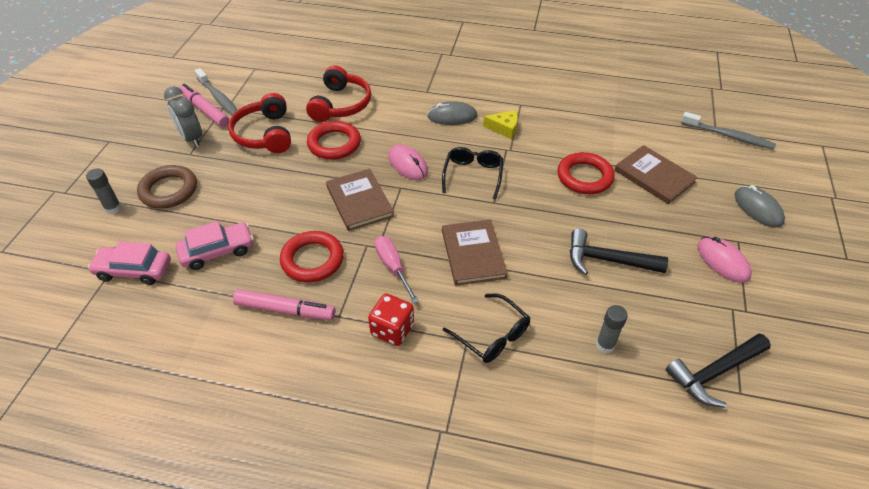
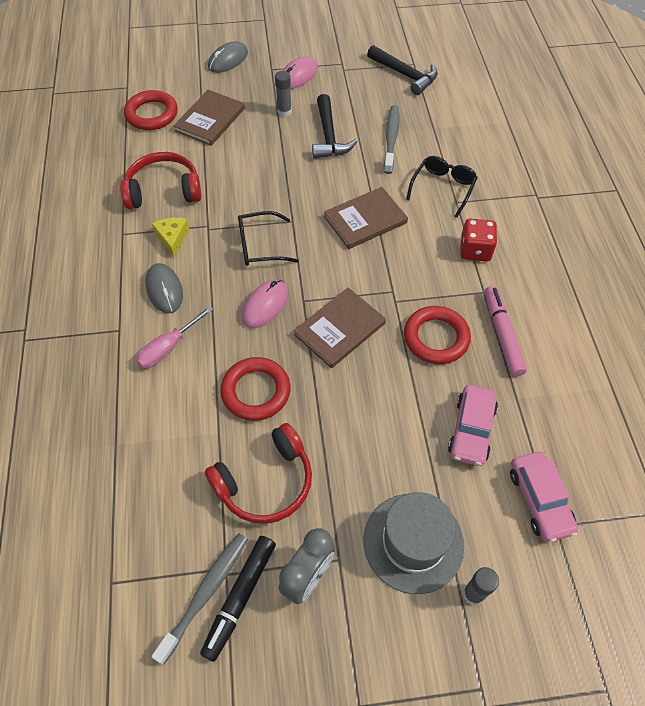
camera: 110 degrees left, 10 degrees up
brown ring [137,165,197,209] -> grey hat [364,492,464,594]
pink car [176,221,254,270] -> pink car turned 120 degrees counterclockwise [448,385,498,466]
pink marker [179,83,229,127] -> black marker [200,536,276,662]
red headphones [306,66,371,122] -> red headphones moved to [120,152,201,209]
pink screwdriver [375,236,419,303] -> pink screwdriver moved to [136,306,213,368]
red ring [557,152,615,194] -> red ring moved to [124,90,178,130]
grey glue stick [596,305,628,353] -> grey glue stick moved to [275,71,292,117]
grey toothbrush [681,112,776,150] -> grey toothbrush moved to [384,105,399,174]

